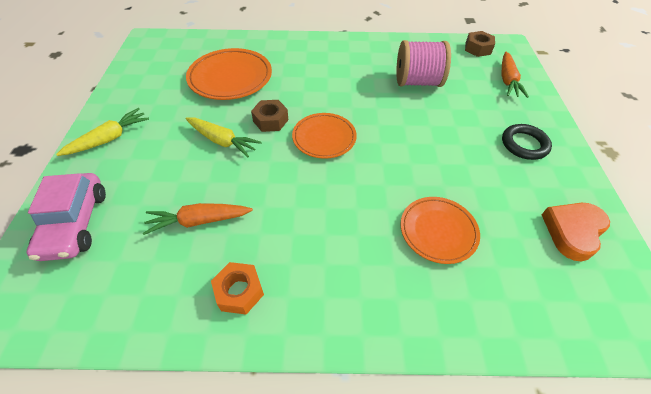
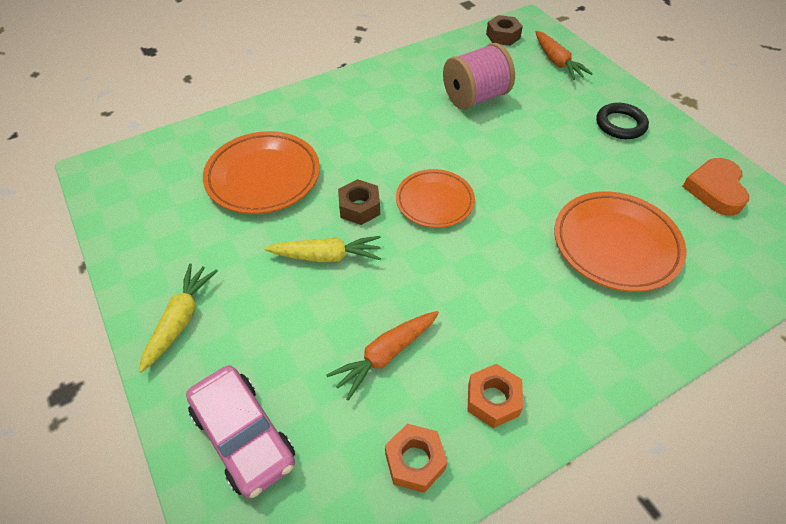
camera: 30 degrees left, 0 degrees up
orange plate [400,197,480,264] -> orange plate [554,192,686,292], size x1.51
none -> orange nut [385,424,447,493]

